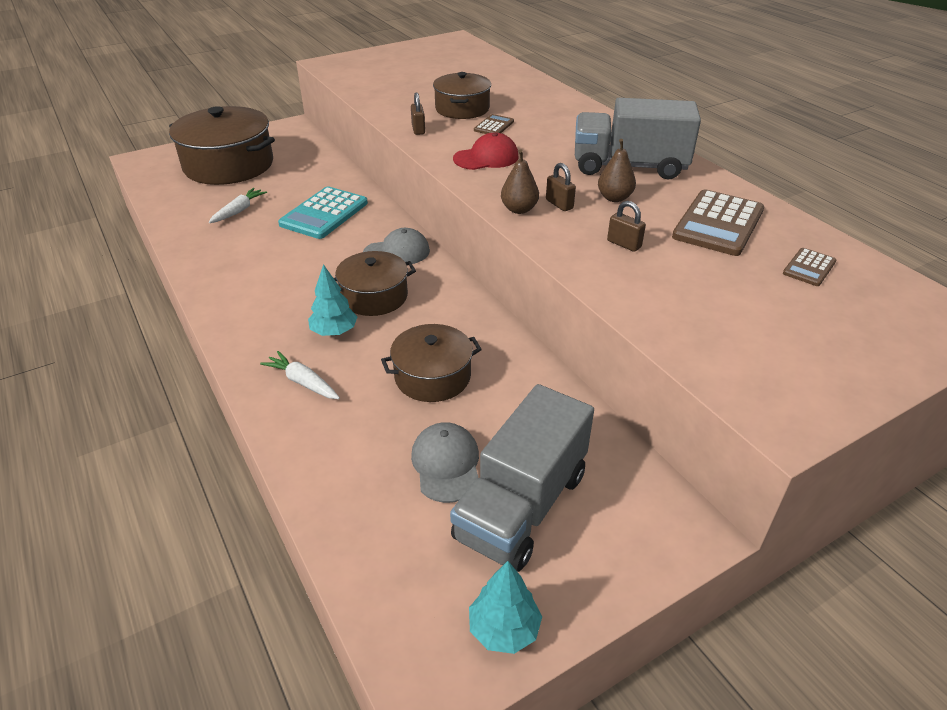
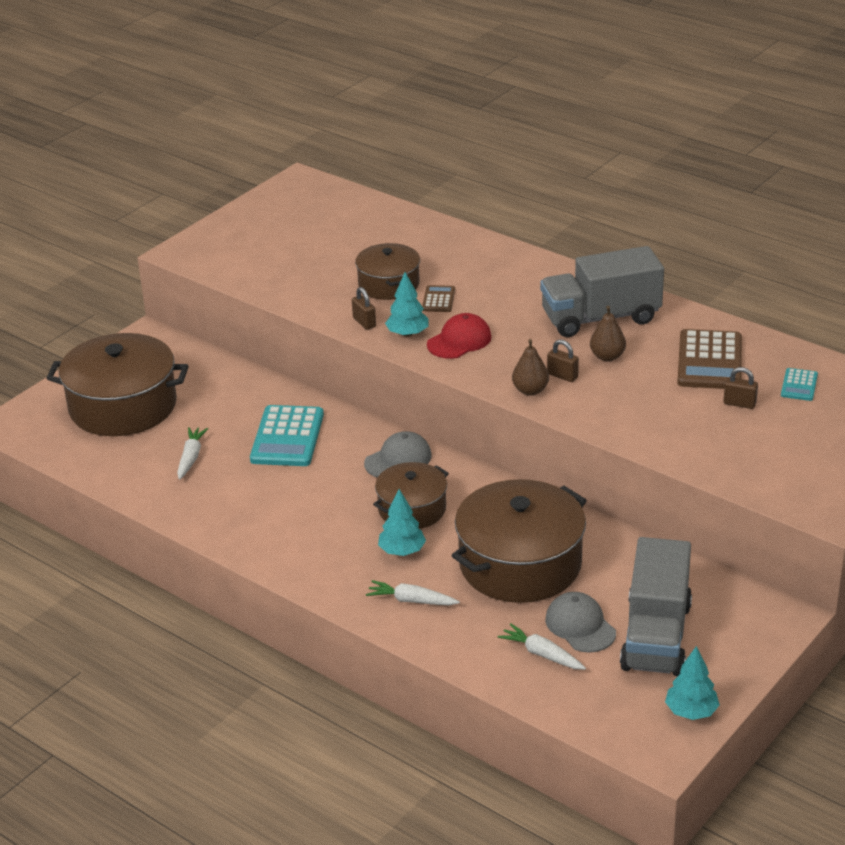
camera: 20 degrees left, 5 degrees down
brown pot [381,324,482,402] -> brown pot [452,479,587,603], size x1.72
brown padlock [607,201,646,252] -> brown padlock moved to [724,367,758,409]
brown calculator [783,248,836,286] -> turquoise calculator [781,368,818,401]
none -> turquoise tree [385,272,428,337]
none -> white carrot [497,623,586,670]

